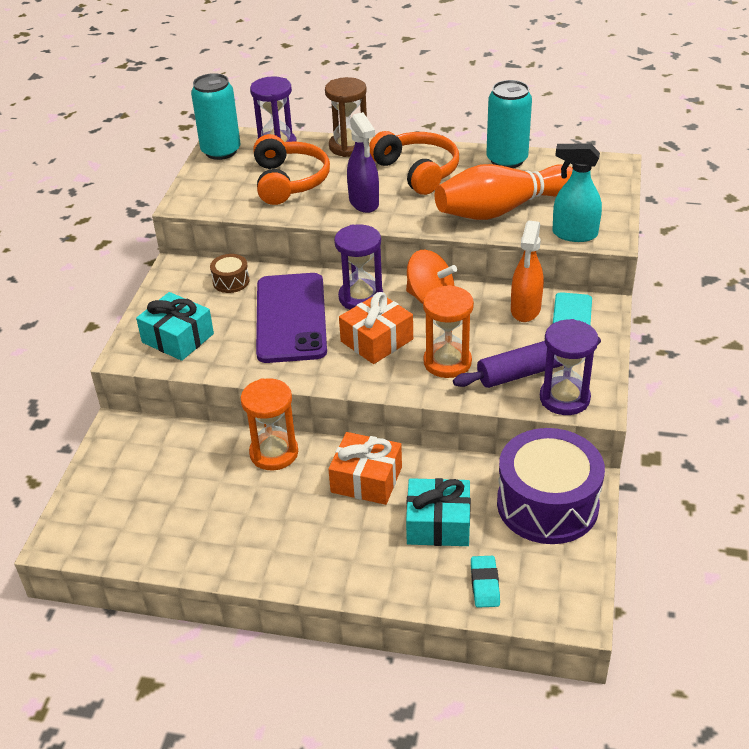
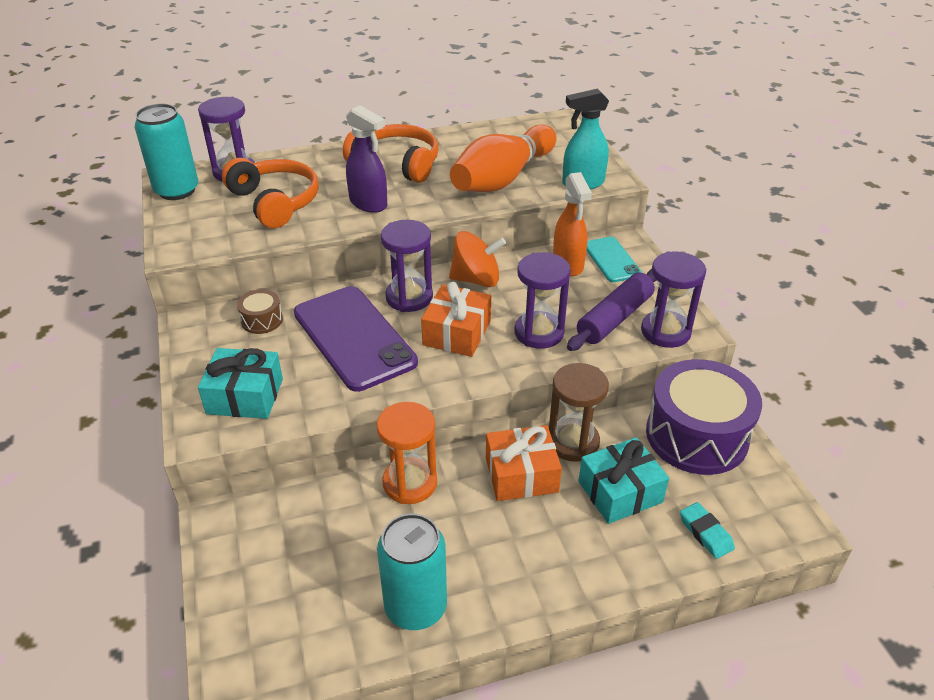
camera: 30 degrees left, 0 degrees up
brown hourglass [325,77,369,157] -> brown hourglass moved to [549,363,609,462]
orange hourglass [423,285,474,378] -> purple hourglass [514,252,571,349]
turquoise can [486,80,532,168] -> turquoise can moved to [377,514,447,630]

